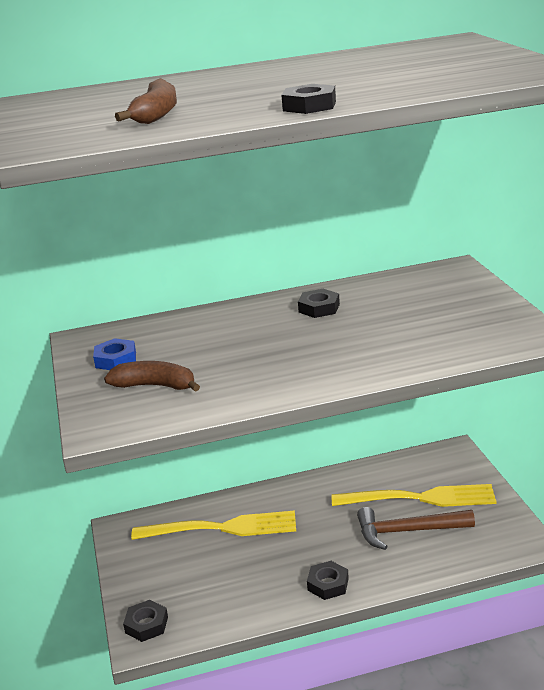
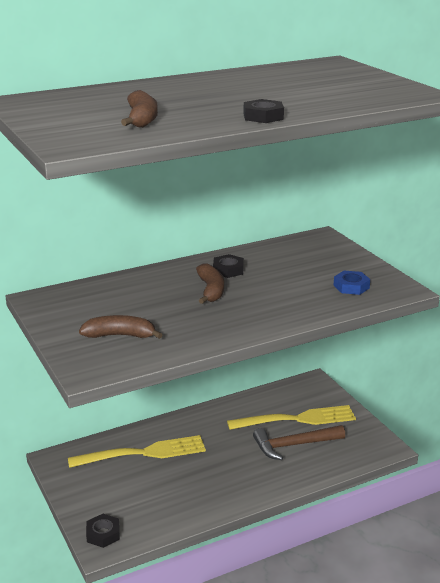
camera: 15 degrees left, 0 degrees up
blue nut [93,338,136,370] -> blue nut moved to [334,271,370,295]
black nut [307,561,349,600] -> none
none -> brown banana [196,264,224,304]

